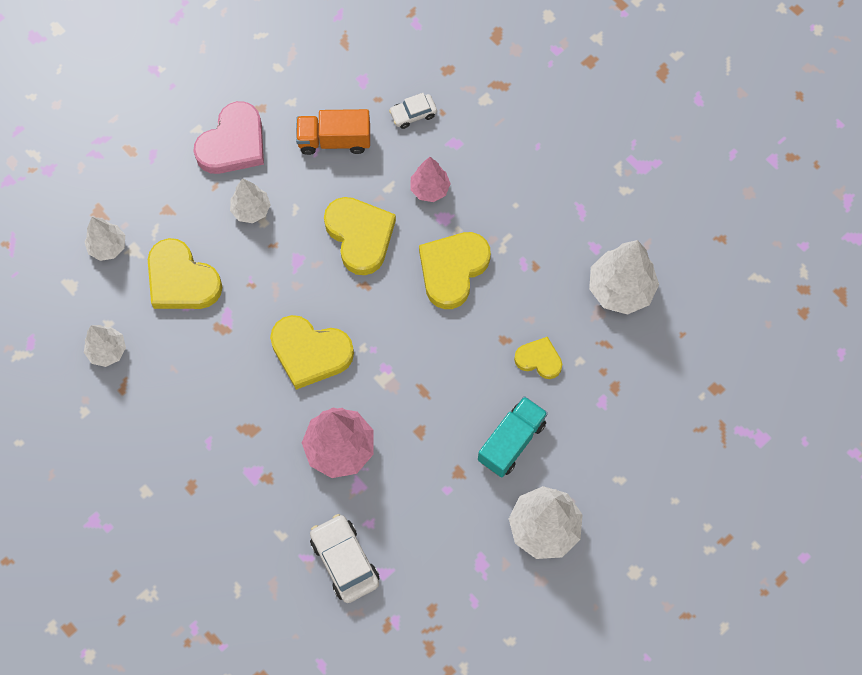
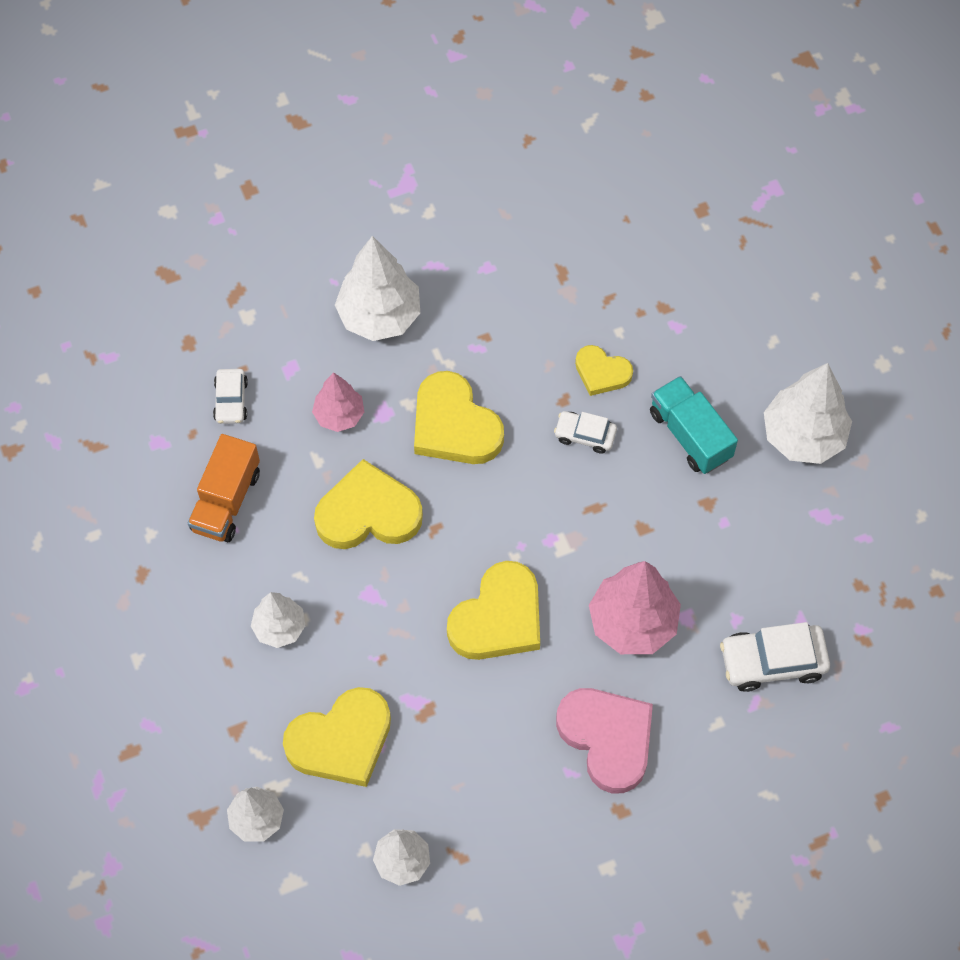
camera: 70 degrees left, 5 degrees down
pink heart [193,101,264,174] -> pink heart moved to [556,688,653,794]
yellow heart [514,337,562,379] -> yellow heart turned 105 degrees counterclockwise [575,345,633,396]
white tree [589,240,659,315] -> white tree moved to [335,236,420,341]
none -> white car [554,411,617,454]

